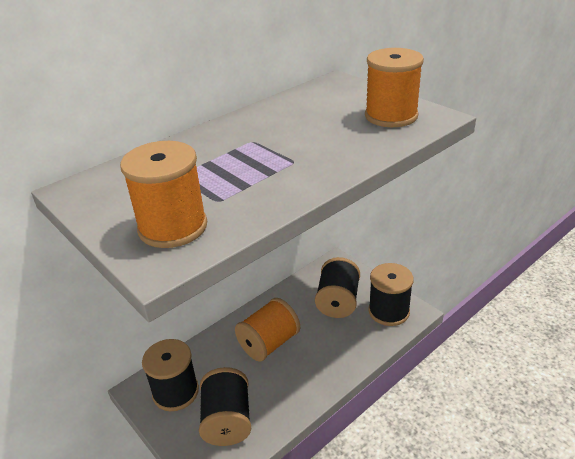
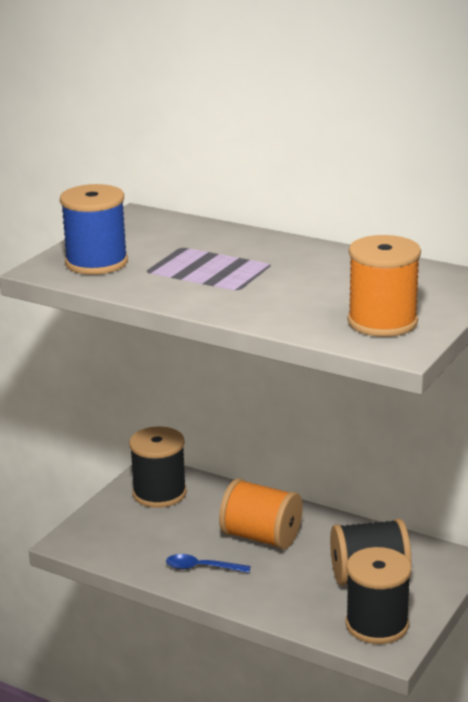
camera: 70 degrees right, 10 degrees down
orange spool [120,141,207,248] -> blue spool [60,184,128,275]
black spool [199,367,251,446] -> none
none -> blue spoon [166,554,251,573]

